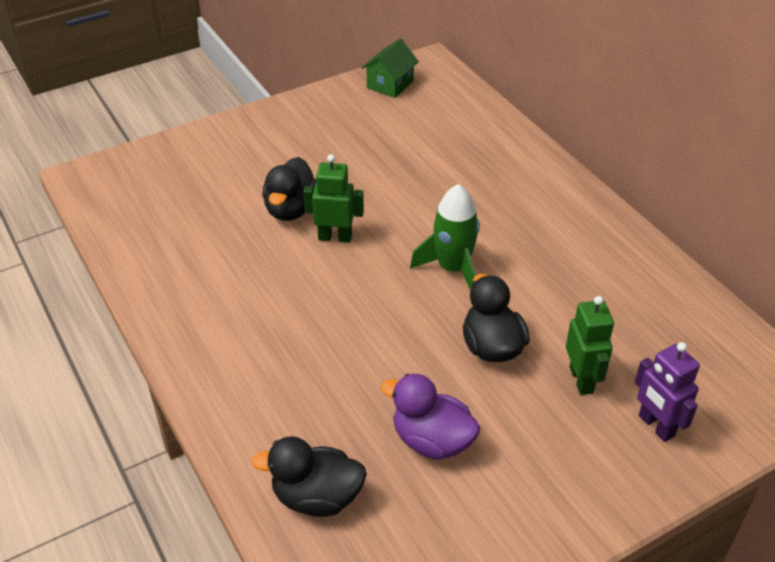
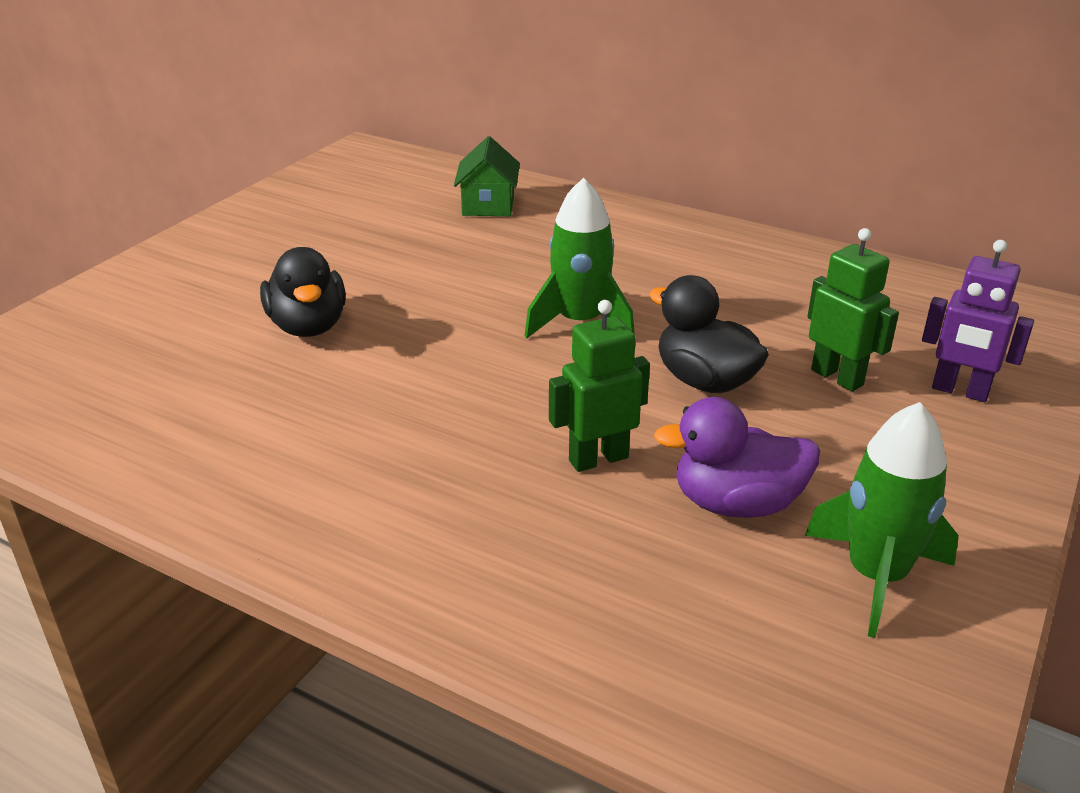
camera: 30 degrees left, 10 degrees down
black duck [251,436,367,517] -> none
green robot [303,154,364,243] -> green robot moved to [549,300,650,472]
green house [362,38,419,98] -> green house moved to [454,136,520,216]
none -> green rocket [805,402,959,638]

